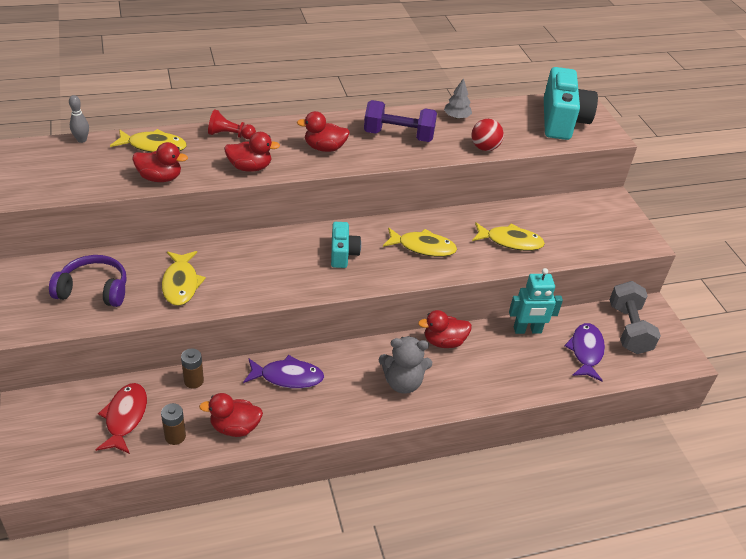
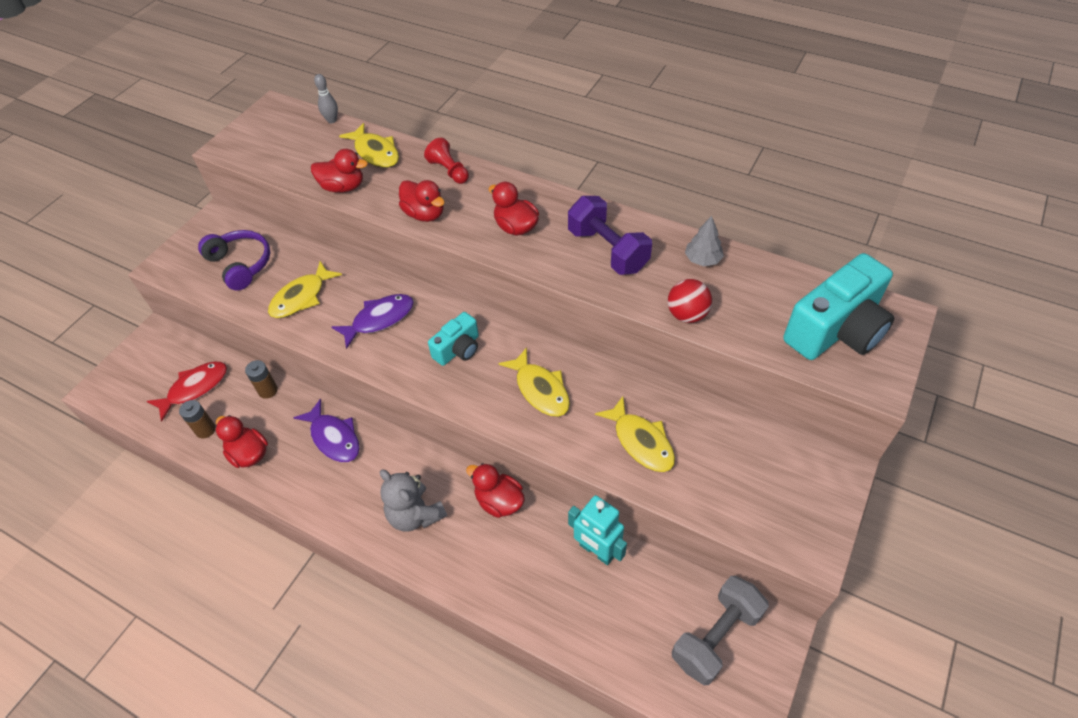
camera: 50 degrees right, 10 degrees up
red duck [133,142,188,182] -> red duck turned 45 degrees counterclockwise [311,149,368,193]
purple fish [564,323,605,382] -> purple fish moved to [331,294,414,349]

